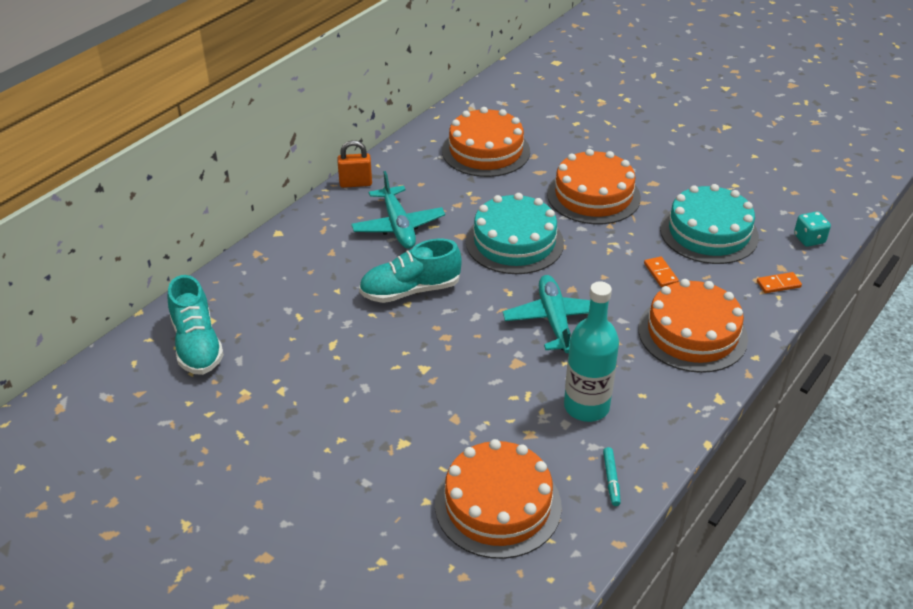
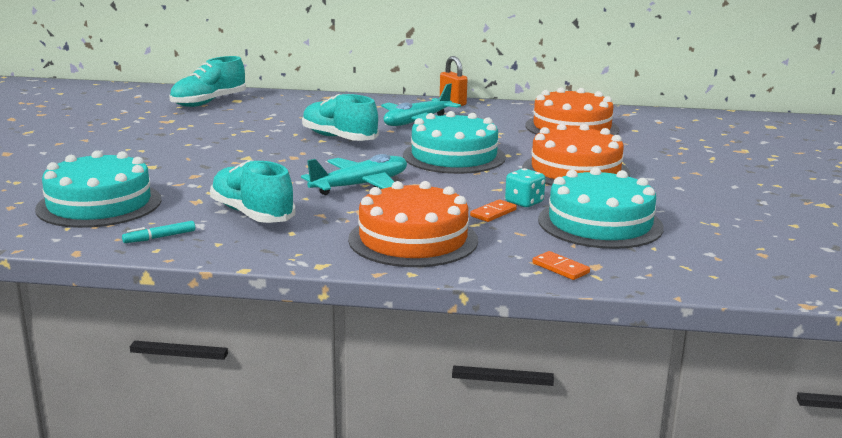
camera: 60 degrees right, 20 degrees down
orange cake [435,439,562,559] -> turquoise cake [35,151,162,228]
turquoise bottle [564,281,619,422] -> turquoise shoe [210,160,295,223]
turquoise dice [794,211,831,247] -> turquoise dice moved to [505,168,545,207]

